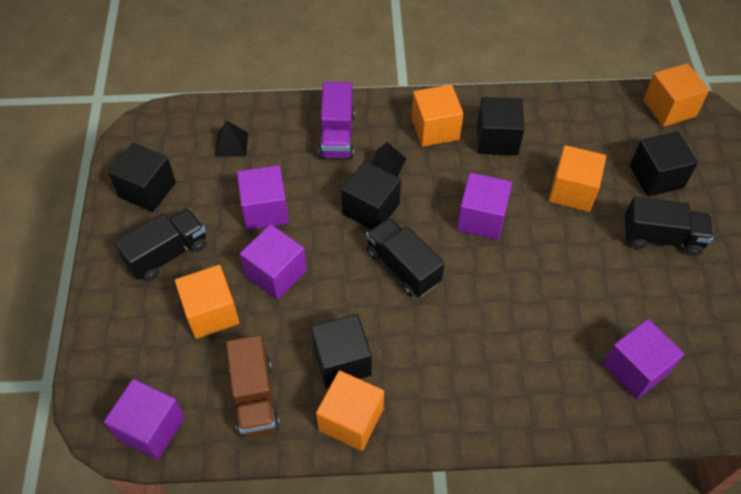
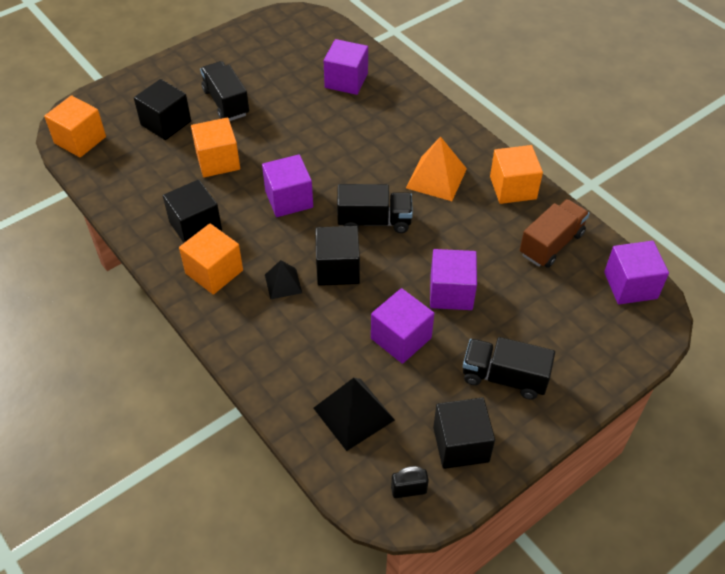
camera: 125 degrees left, 5 degrees down
orange cube [175,265,240,339] -> none
black pyramid [215,121,248,157] -> black pyramid [313,378,395,451], size x1.65
black cube [311,314,372,388] -> none
purple truck [319,82,355,159] -> none
black truck [366,217,445,297] -> black truck turned 105 degrees counterclockwise [337,184,413,233]
none -> black padlock [391,466,429,498]
none -> orange pyramid [406,136,467,201]

